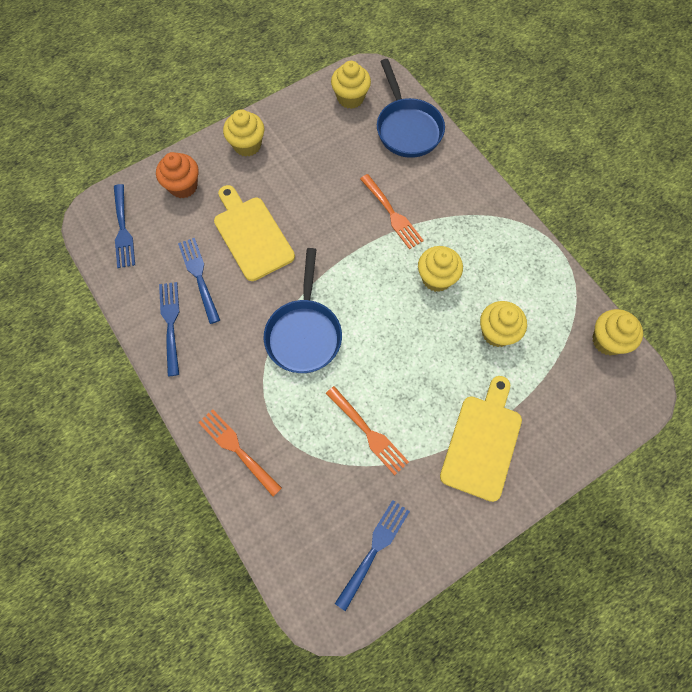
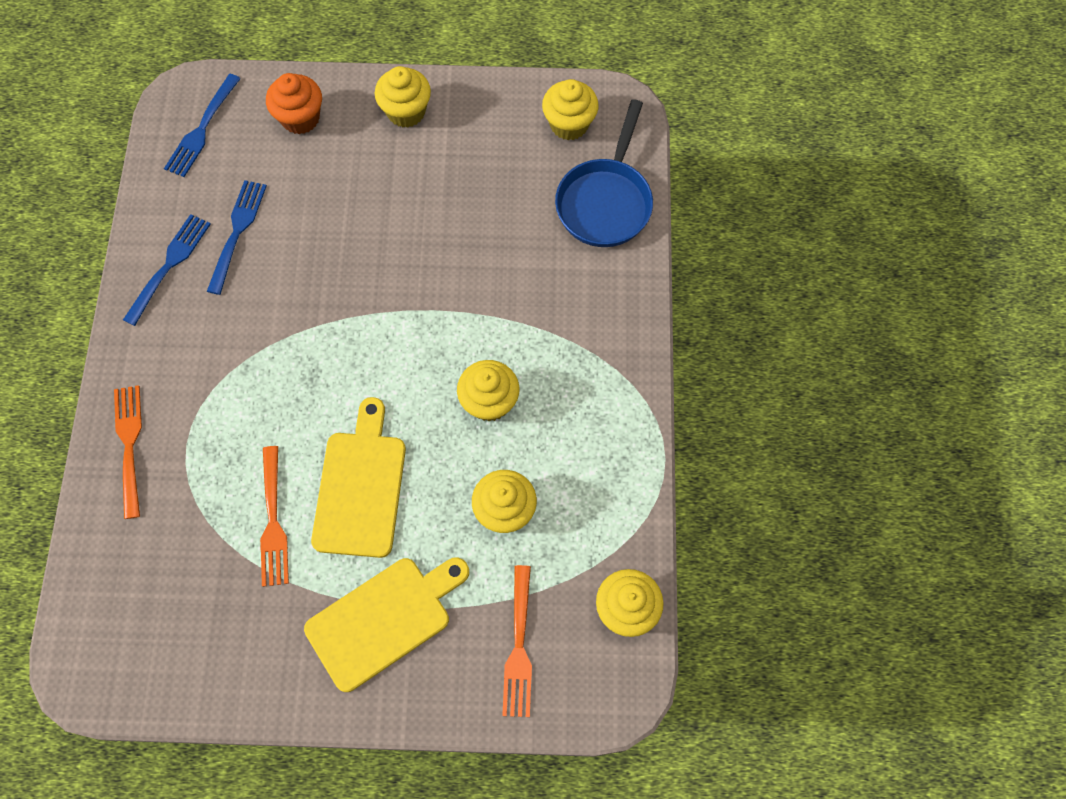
camera: 35 degrees right, 0 degrees up
yellow cutting board [214,185,295,281] -> yellow cutting board moved to [311,397,406,558]
blue pan [264,248,342,373] -> none
blue fork [335,500,410,611] -> none
orange fork [360,174,424,249] -> orange fork moved to [502,565,532,717]

